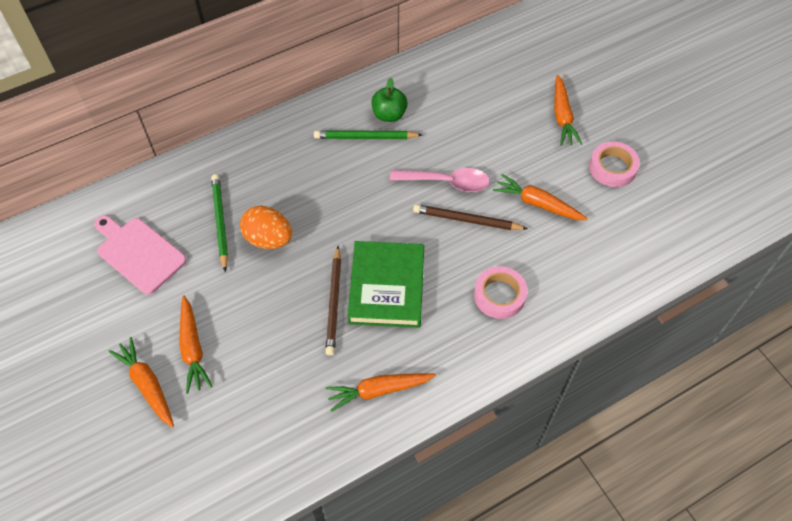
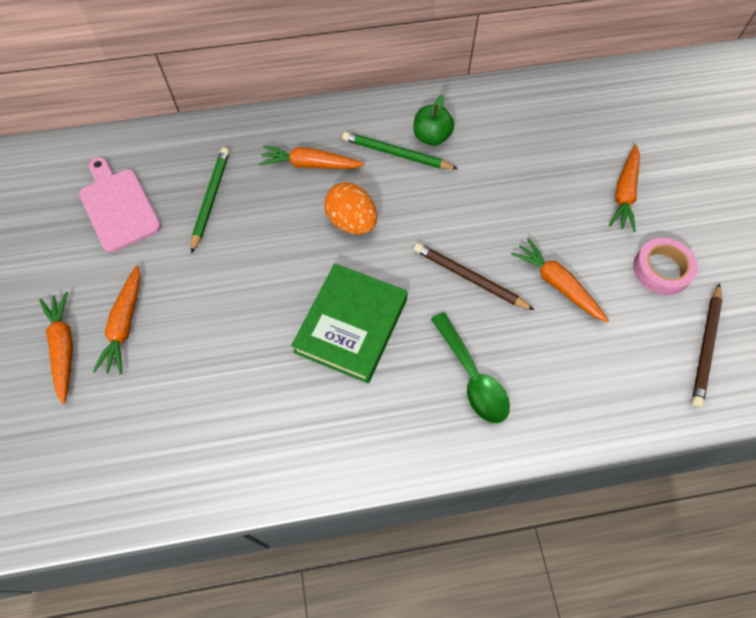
camera: 20 degrees right, 5 degrees up
orange egg [240,205,292,249] -> orange egg moved to [324,182,377,235]
brown pencil [325,246,341,356] -> brown pencil moved to [692,283,722,407]
orange carrot [326,373,436,412] -> orange carrot moved to [259,145,365,169]
pink spoon [390,168,490,192] -> none
pink tape [474,266,528,319] -> green spoon [431,312,510,423]

